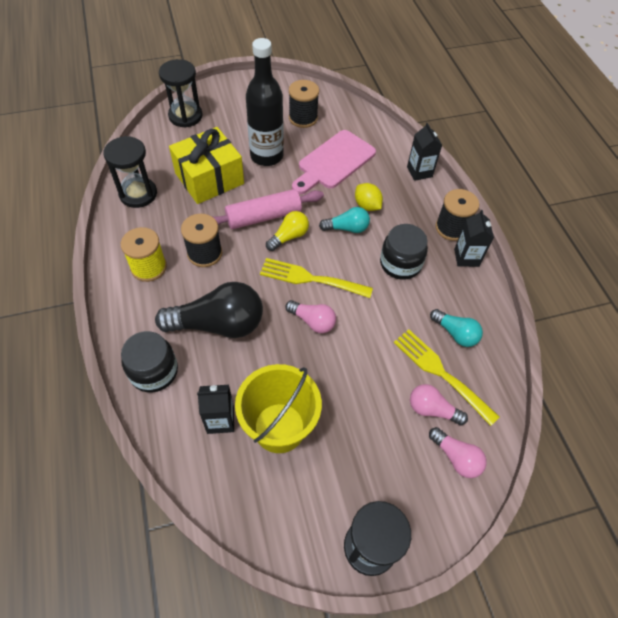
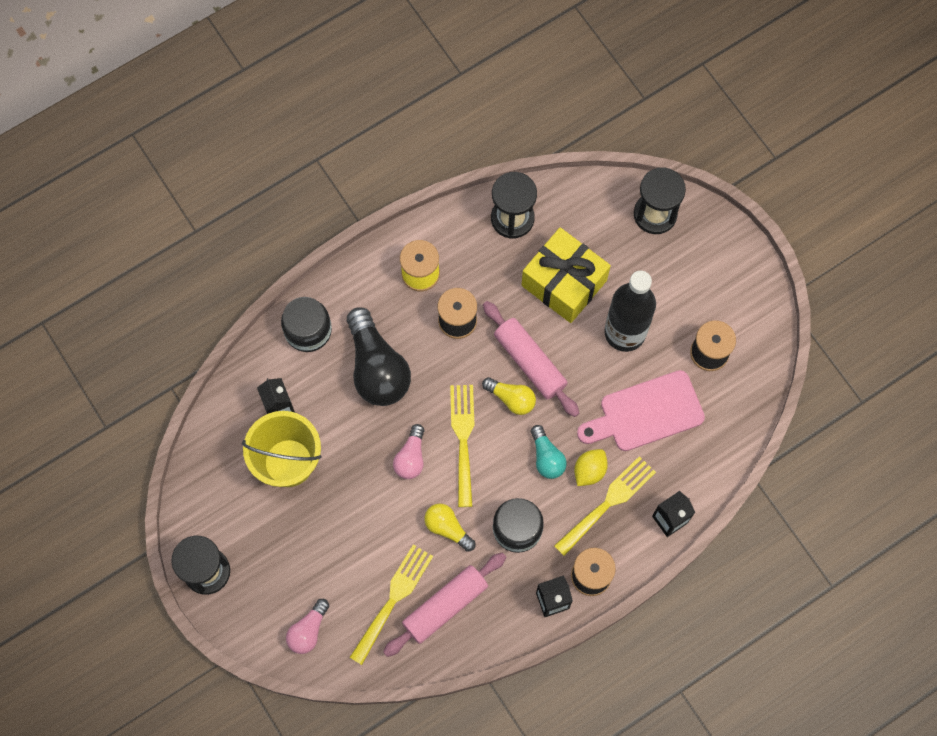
camera: 75 degrees right, 15 degrees up
pink cutting board [292,130,376,194] -> pink cutting board turned 45 degrees counterclockwise [577,370,705,451]
pink light bulb [410,384,468,425] -> none
turquoise light bulb [430,309,483,347] -> pink rolling pin [383,552,506,657]
none -> yellow light bulb [424,503,475,552]
none -> yellow fork [554,456,656,556]

